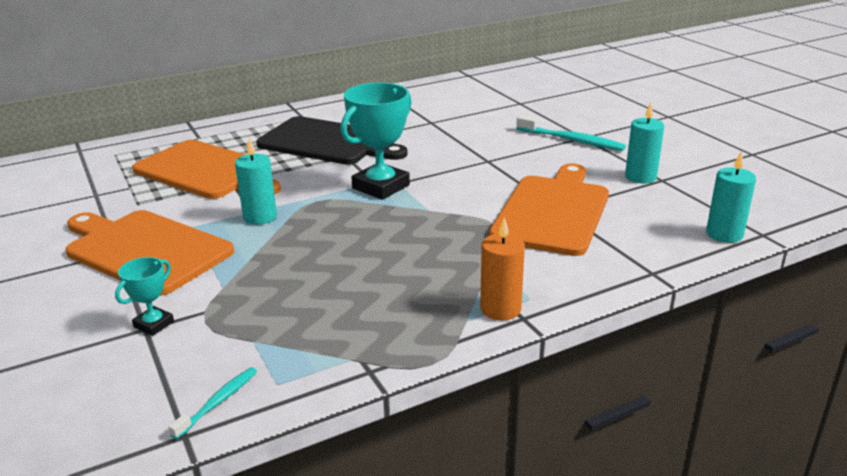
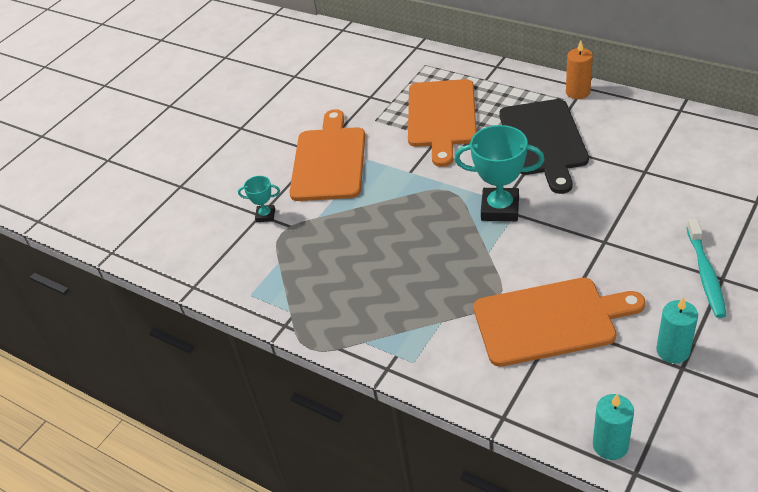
camera: 65 degrees right, 15 degrees up
turquoise toothbrush [168,367,257,439] -> none
turquoise candle [235,138,277,225] -> none
orange candle [480,217,525,320] -> orange candle moved to [566,40,593,99]

